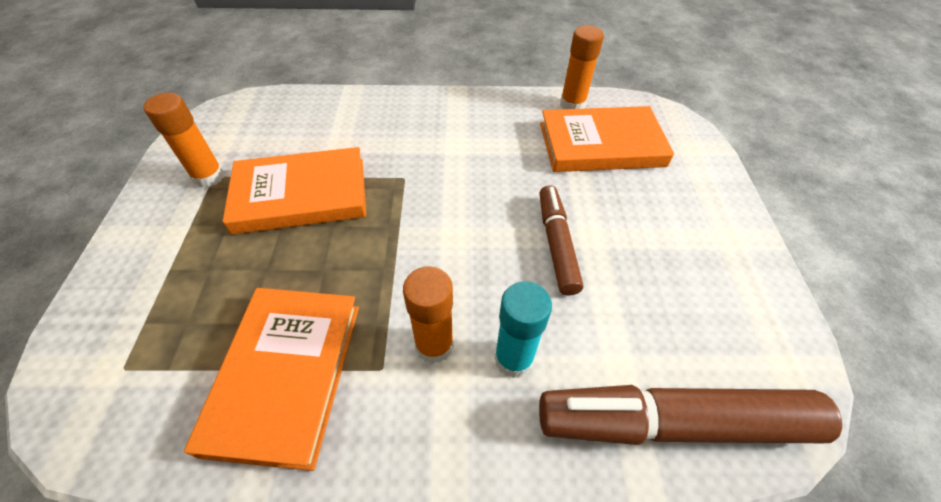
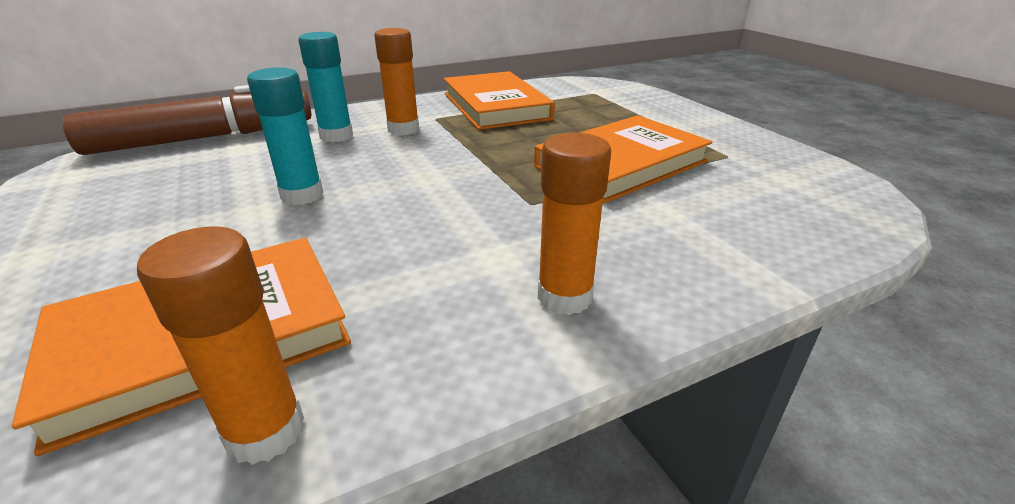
camera: 155 degrees right, 20 degrees down
orange glue stick [144,92,225,188] -> orange glue stick moved to [538,132,611,315]
brown marker [539,185,583,296] -> turquoise glue stick [247,67,324,206]

